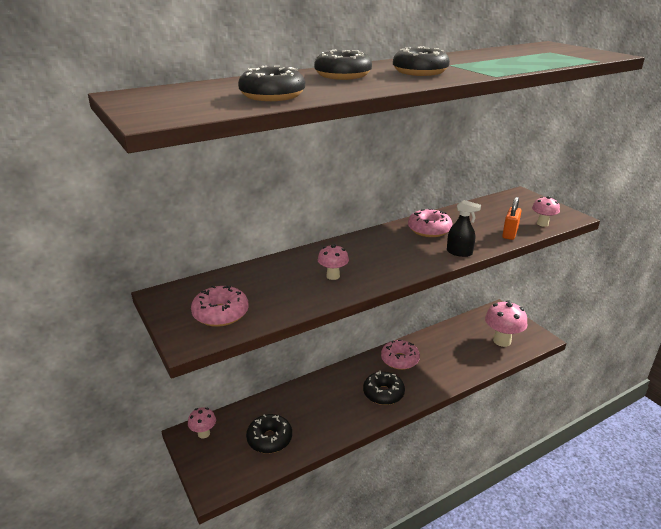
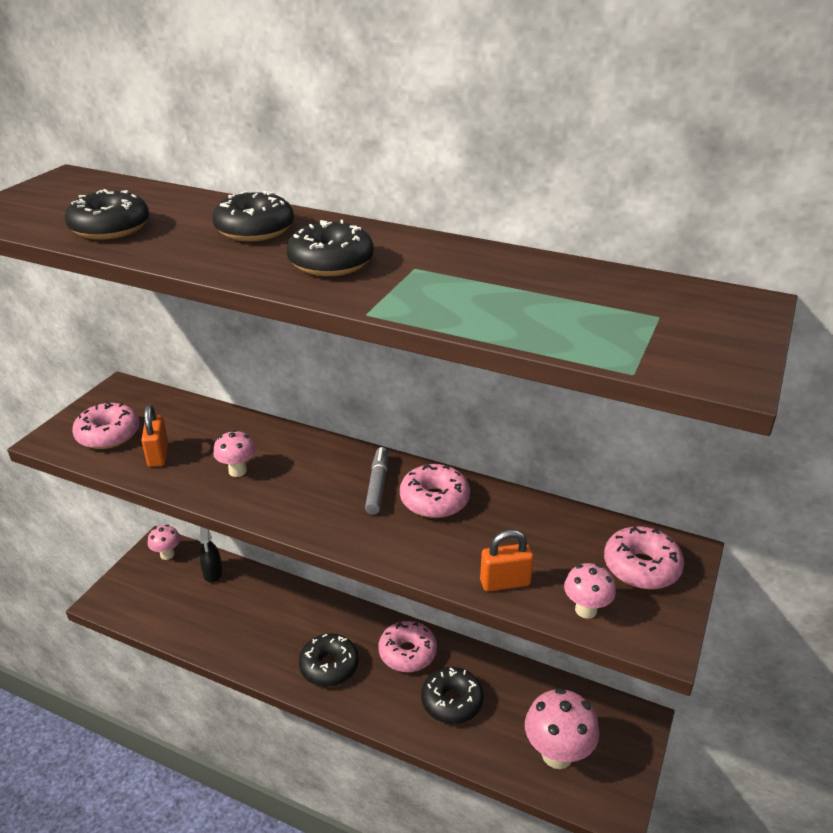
camera: 55 degrees right, 5 degrees up
black donut [246,414,292,454] -> black donut moved to [421,667,483,724]
black spray bottle [447,200,481,257] -> black spray bottle moved to [200,527,222,583]
none -> orange padlock [141,405,168,467]
none -> grey marker [365,447,388,515]
none -> pink donut [604,526,684,589]

